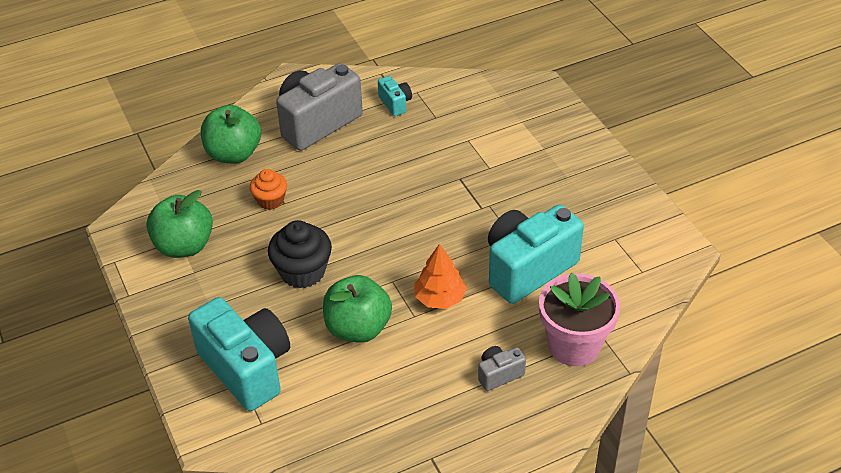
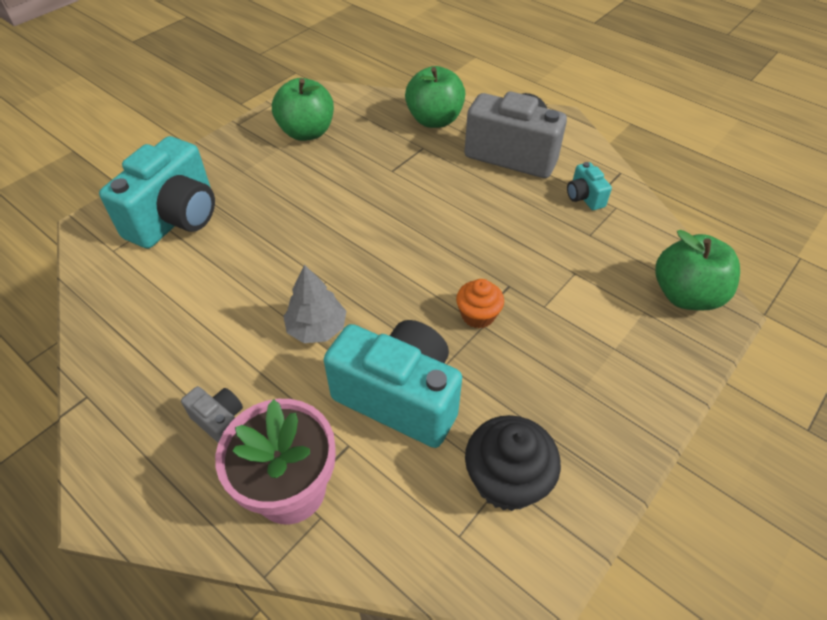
camera: 65 degrees right, 5 degrees up
orange cupcake [250,169,287,210] -> orange cupcake moved to [456,279,504,329]
black cupcake [268,220,332,288] -> black cupcake moved to [465,415,561,511]
green apple [323,275,392,343] -> green apple moved to [656,230,740,310]
turquoise camera [378,76,412,116] -> turquoise camera turned 120 degrees clockwise [567,162,612,210]
orange tree [414,244,467,309] -> grey tree [283,265,346,343]

